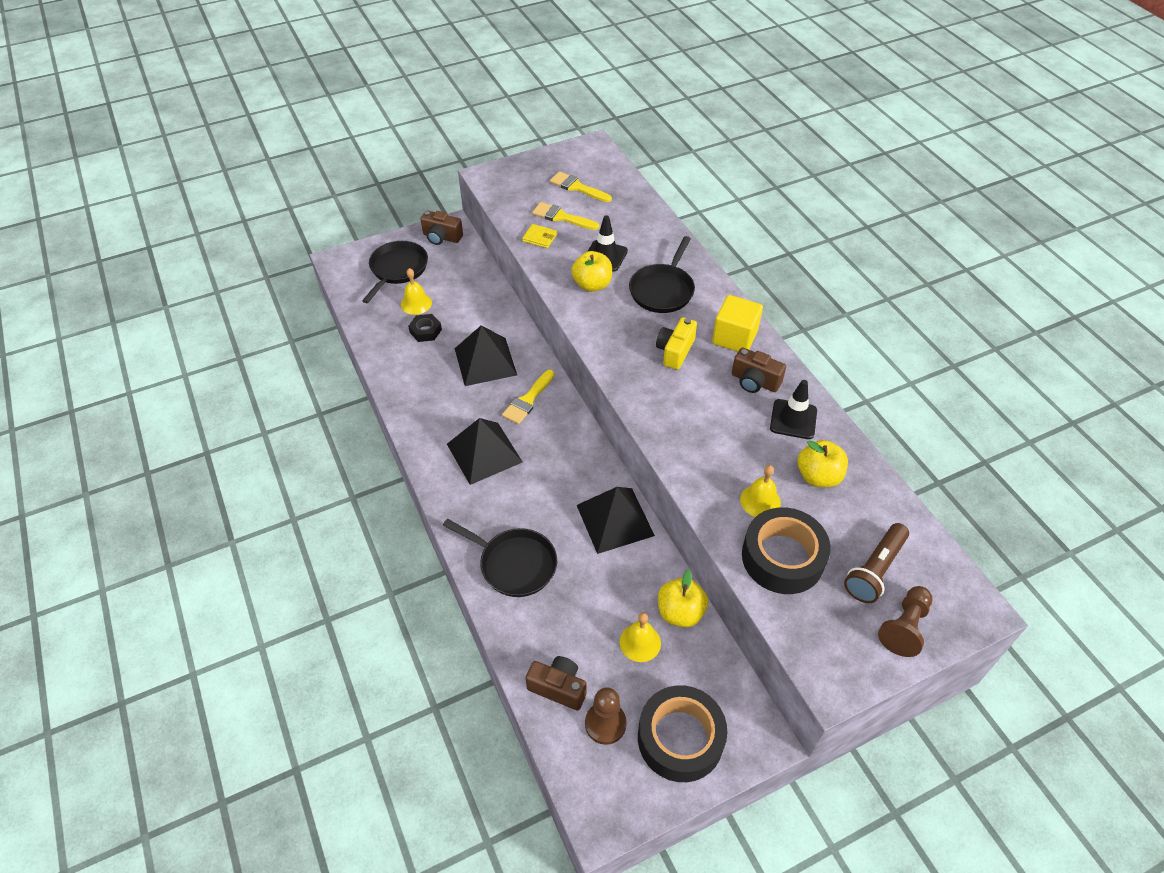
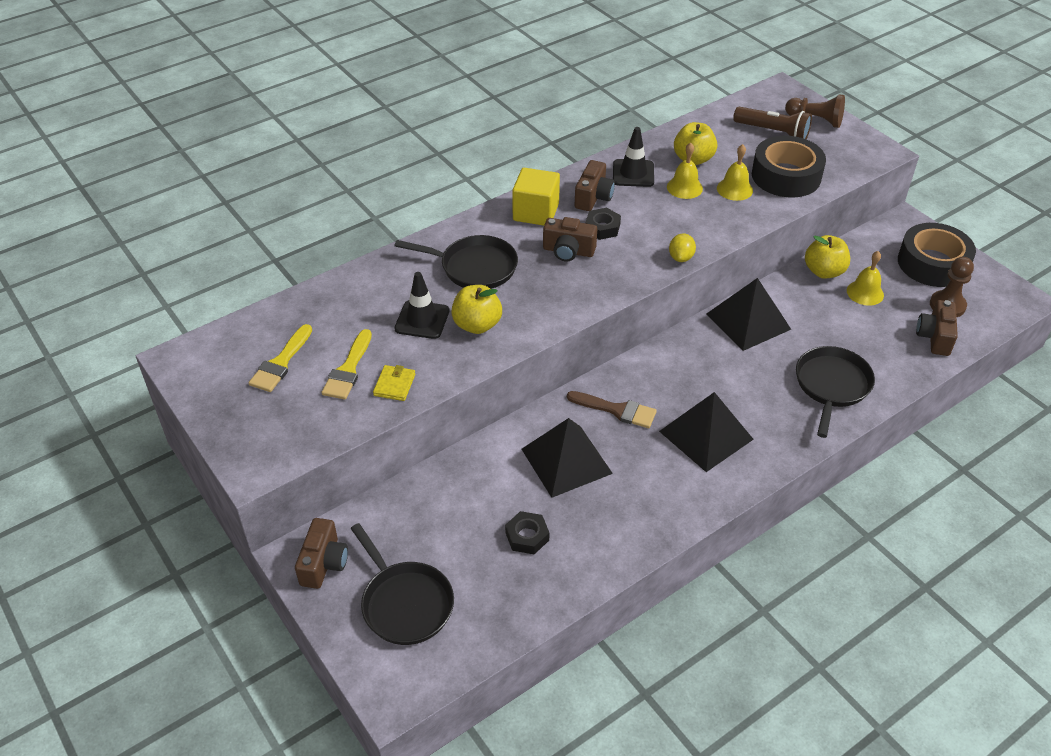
camera: 100 degrees left, 5 degrees down
black pan [362,241,428,303] -> black pan turned 135 degrees counterclockwise [351,523,454,645]
yellow bell [401,268,432,315] -> yellow bell moved to [667,143,703,199]
yellow brush [502,370,554,424] -> brown brush [567,391,657,428]
yellow camera [656,317,697,370] -> brown camera [543,217,597,262]
none -> black nut [585,208,621,240]
none -> yellow lemon [669,233,696,262]

